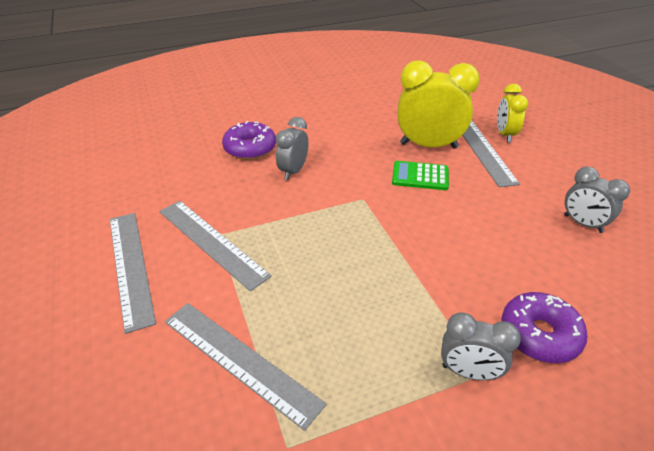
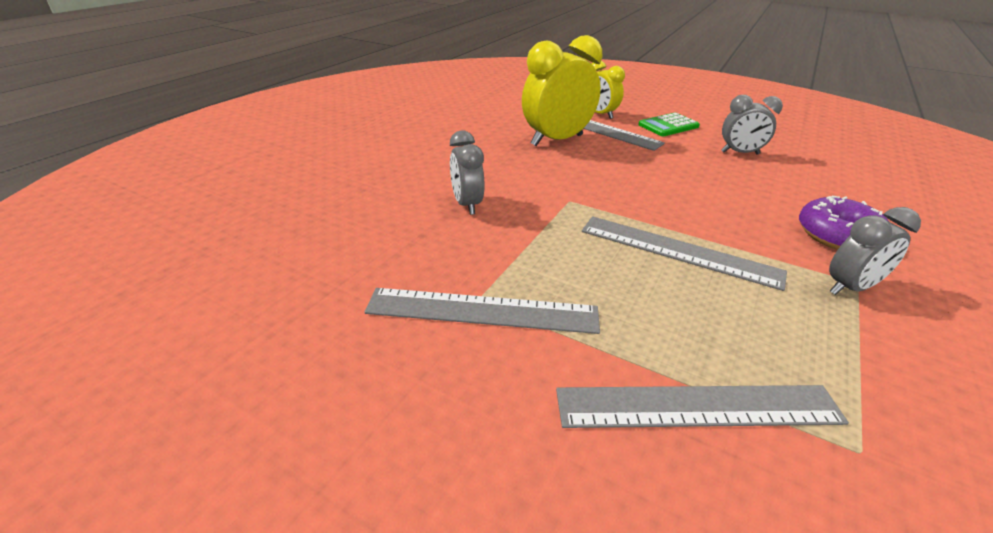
camera: 40 degrees left, 5 degrees down
grey ruler [110,213,156,334] -> grey ruler moved to [582,216,787,291]
purple donut [222,121,276,160] -> none
green calculator [392,161,449,190] -> green calculator moved to [638,113,700,136]

